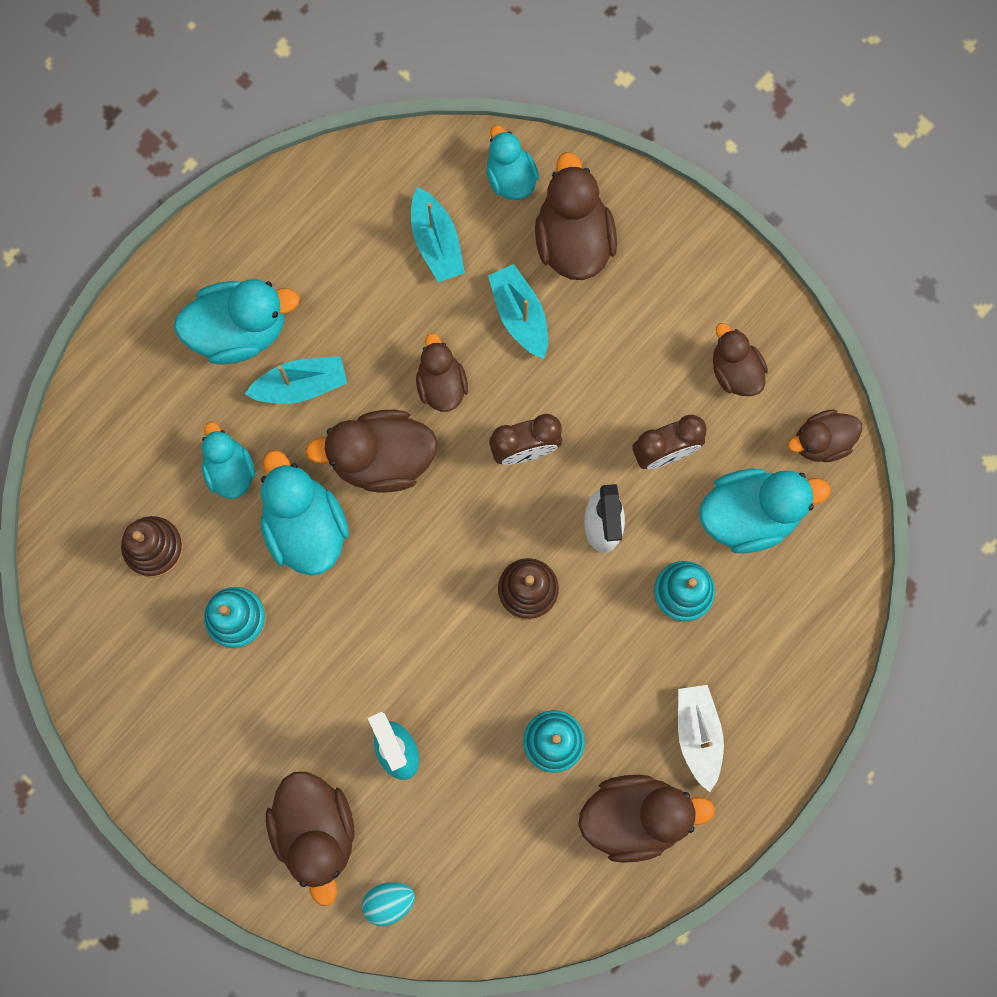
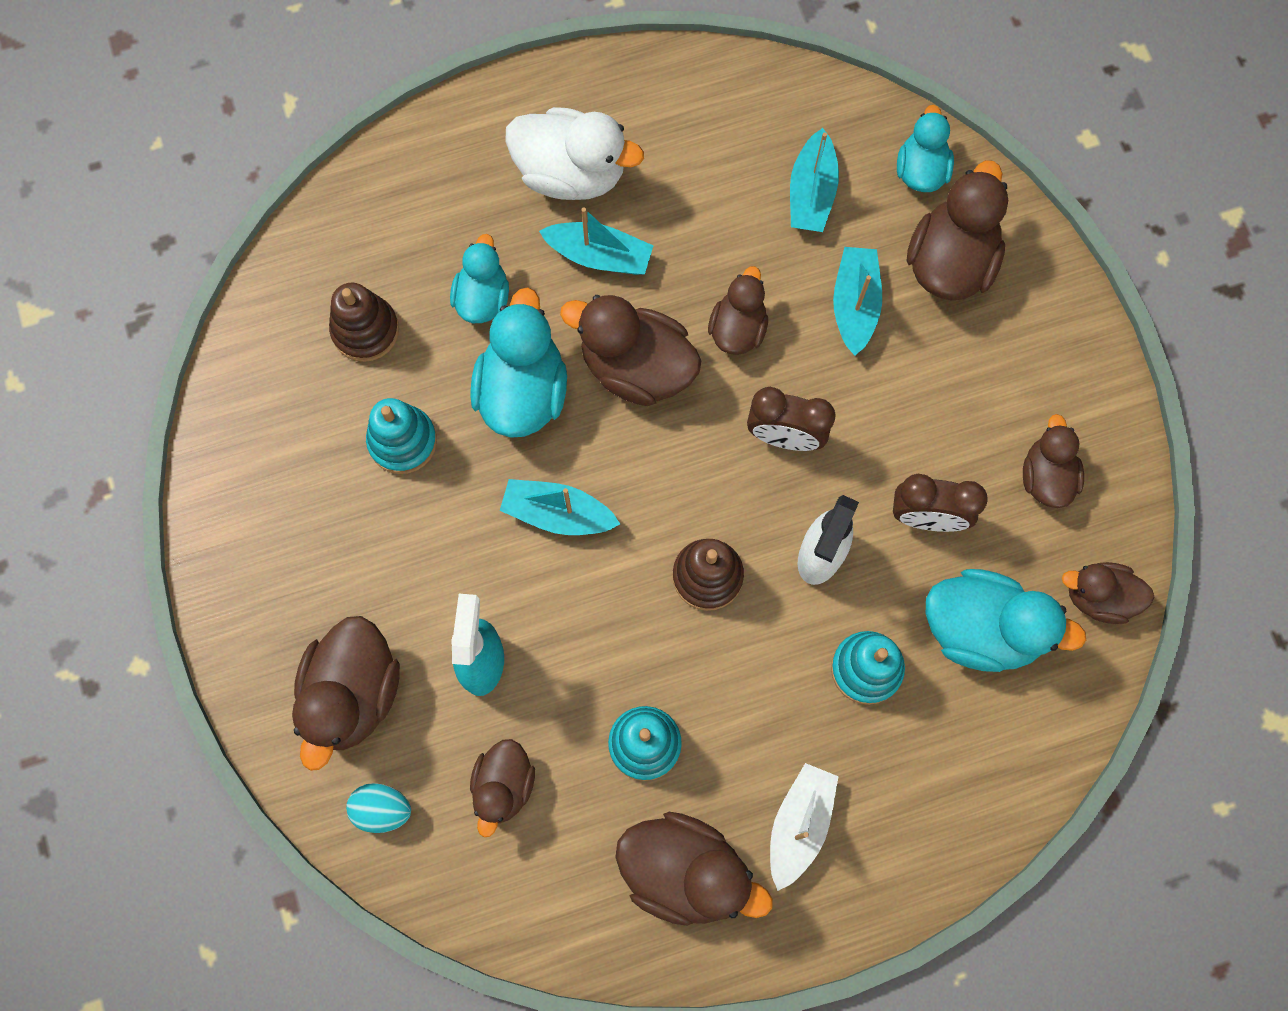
camera: 30 degrees right, 5 degrees down
turquoise duck [174,279,300,364] -> white duck [505,107,644,200]
none -> brown duck [470,739,535,837]
none -> turquoise boat [500,479,620,535]

